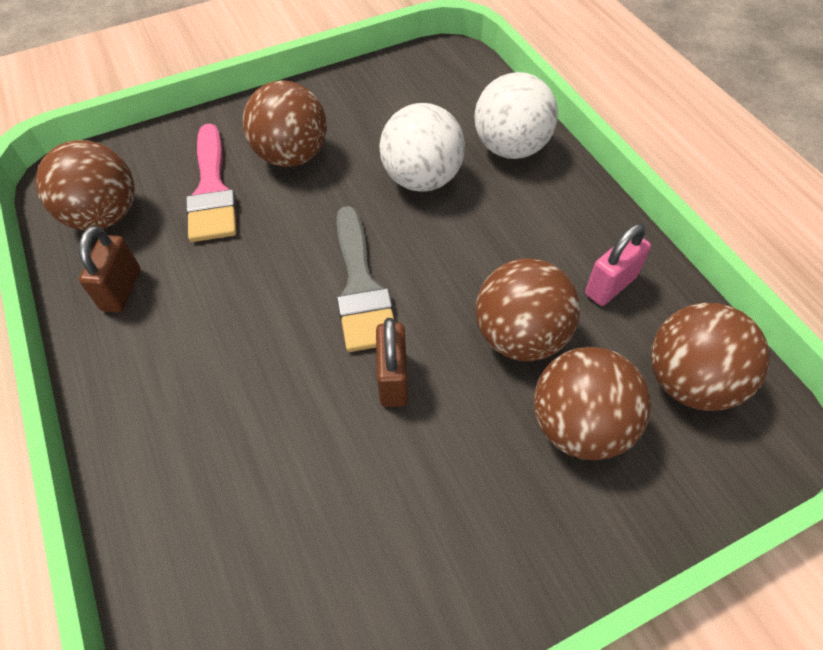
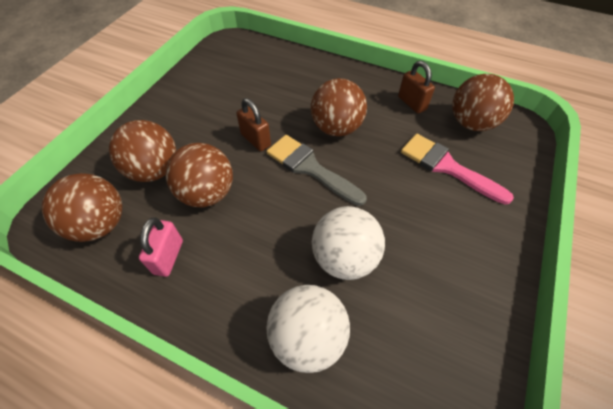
camera: 140 degrees right, 0 degrees up
brown ball [243,81,327,167] -> brown ball moved to [311,78,367,136]

